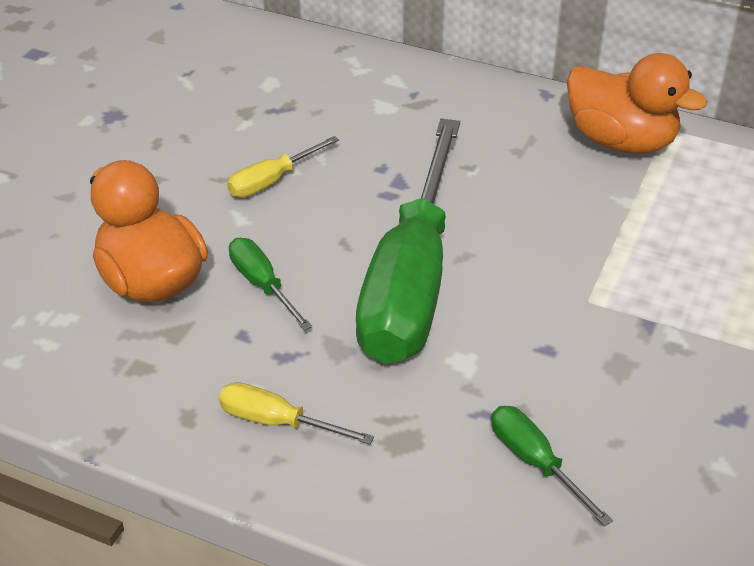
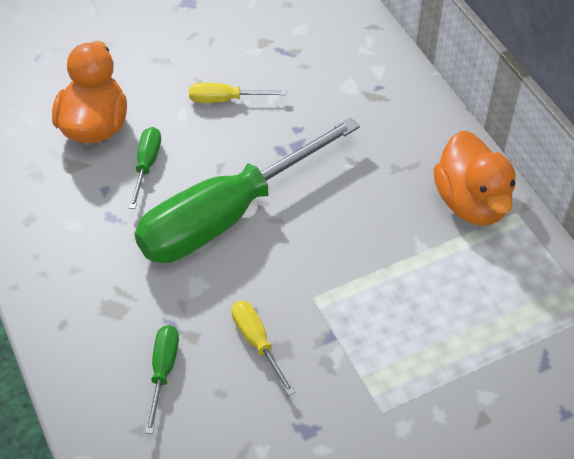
camera: 40 degrees right, 10 degrees up
yellow screwdriver [219,382,374,444] -> yellow screwdriver moved to [232,301,295,396]

